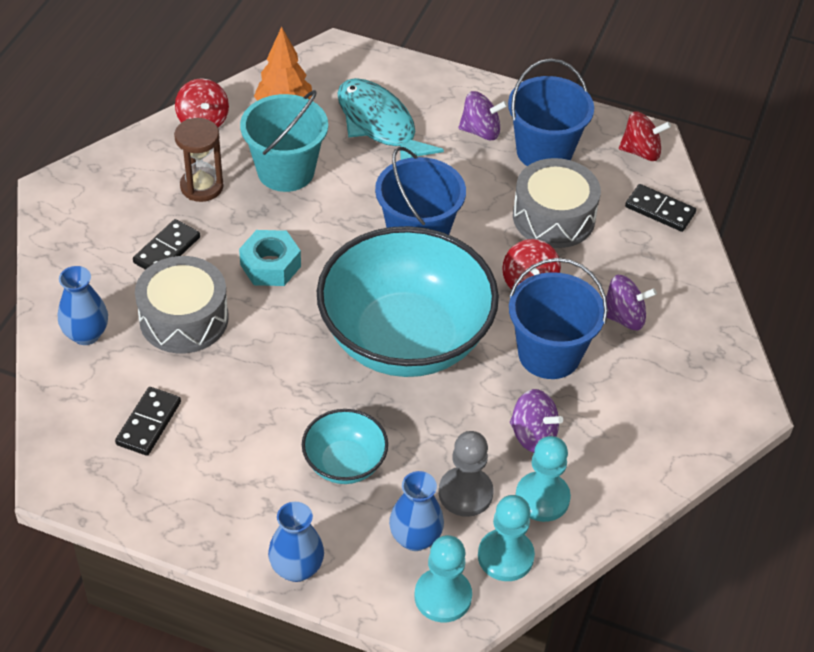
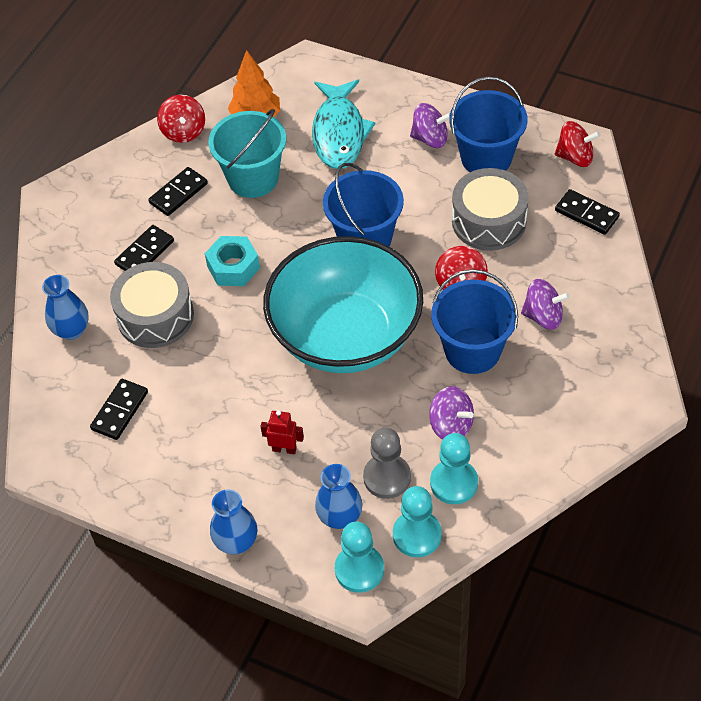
camera: 10 degrees right, 5 degrees up
brown hourglass [174,118,224,202] -> black domino [148,167,208,216]
turquoise bowl [302,409,388,484] -> red robot [261,410,304,454]
turquoise fish [337,78,444,160] -> turquoise fish turned 150 degrees counterclockwise [312,79,375,169]

